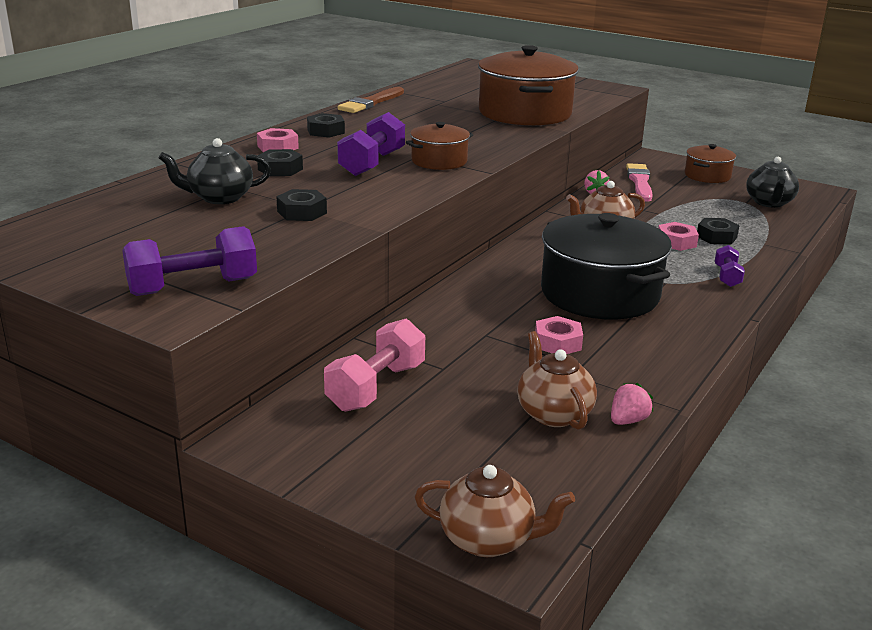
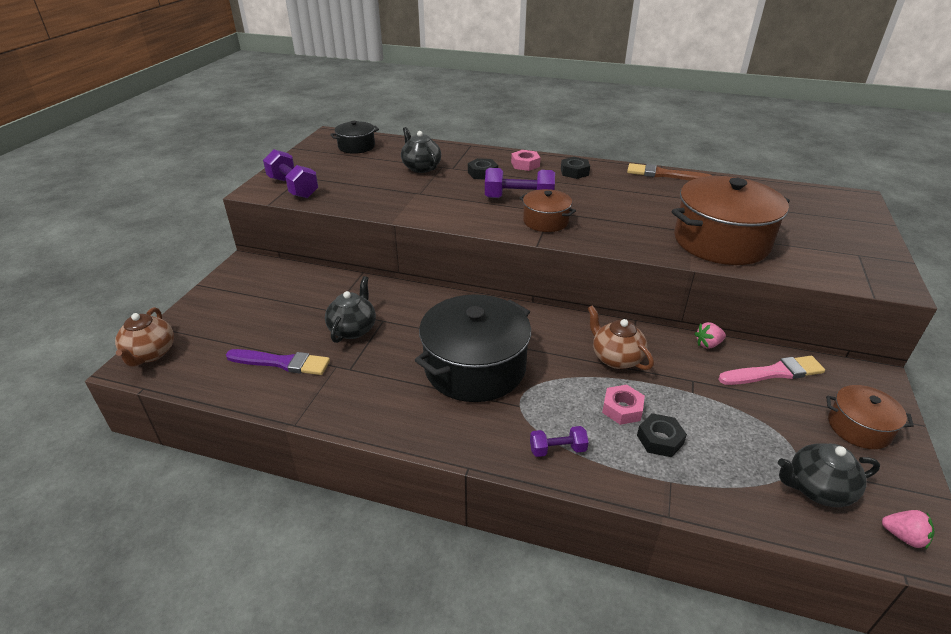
camera: 75 degrees right, 10 degrees up
black nut [276,189,327,221] -> none
pink dumbbell [324,319,425,412] -> none
brown teapot [517,331,597,430] -> purple brush [226,349,330,375]
pink nut [535,316,583,354] -> none
pink strawberry [611,383,653,425] -> pink strawberry moved to [882,510,935,550]
none -> black teapot [325,276,376,343]
none -> black pot [330,121,379,154]

